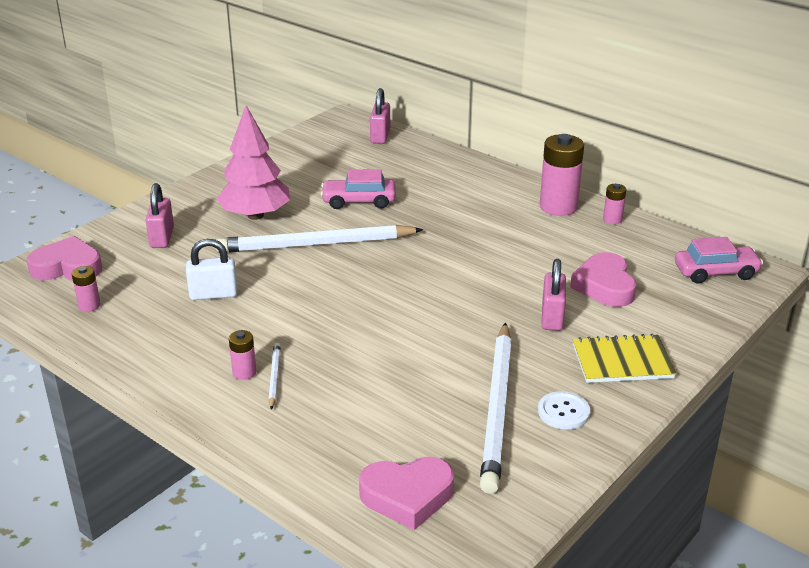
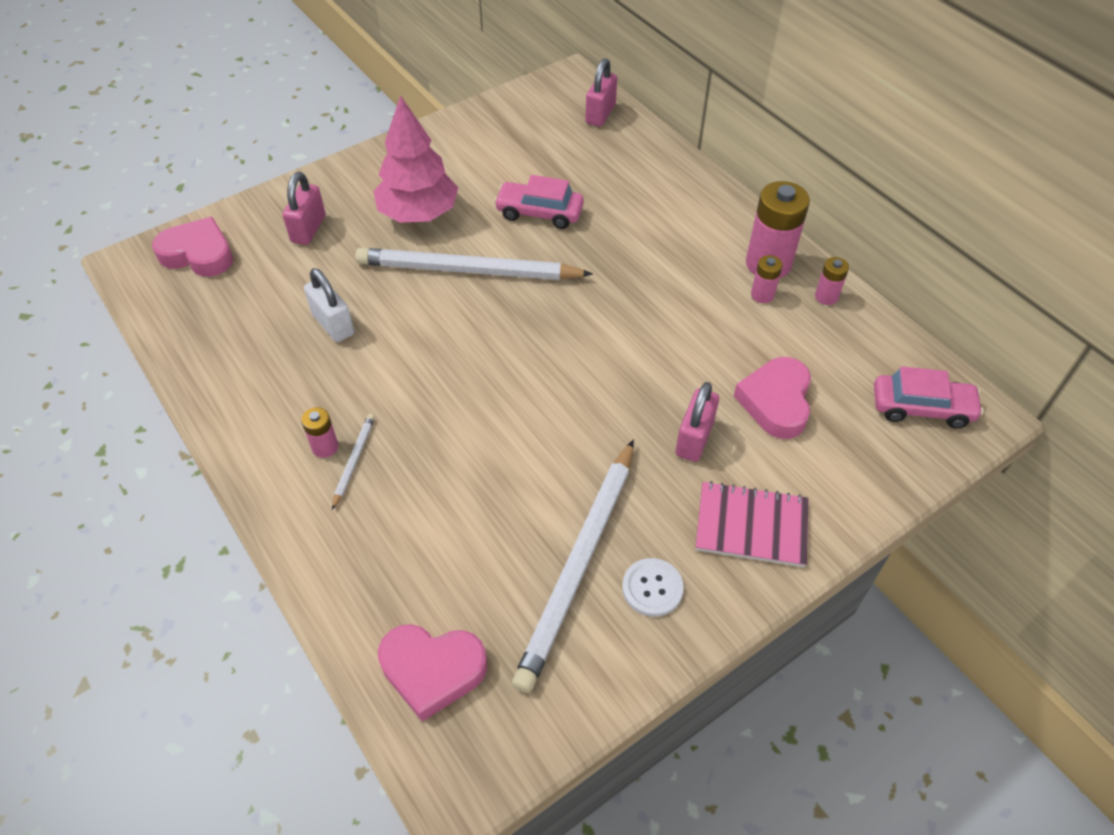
camera: 15 degrees right, 20 degrees up
pink battery [71,266,101,312] -> pink battery moved to [751,255,783,303]
white padlock [186,239,237,300] -> white padlock turned 45 degrees clockwise [304,268,354,342]
yellow notebook [573,334,677,383] -> pink notebook [696,481,808,567]

